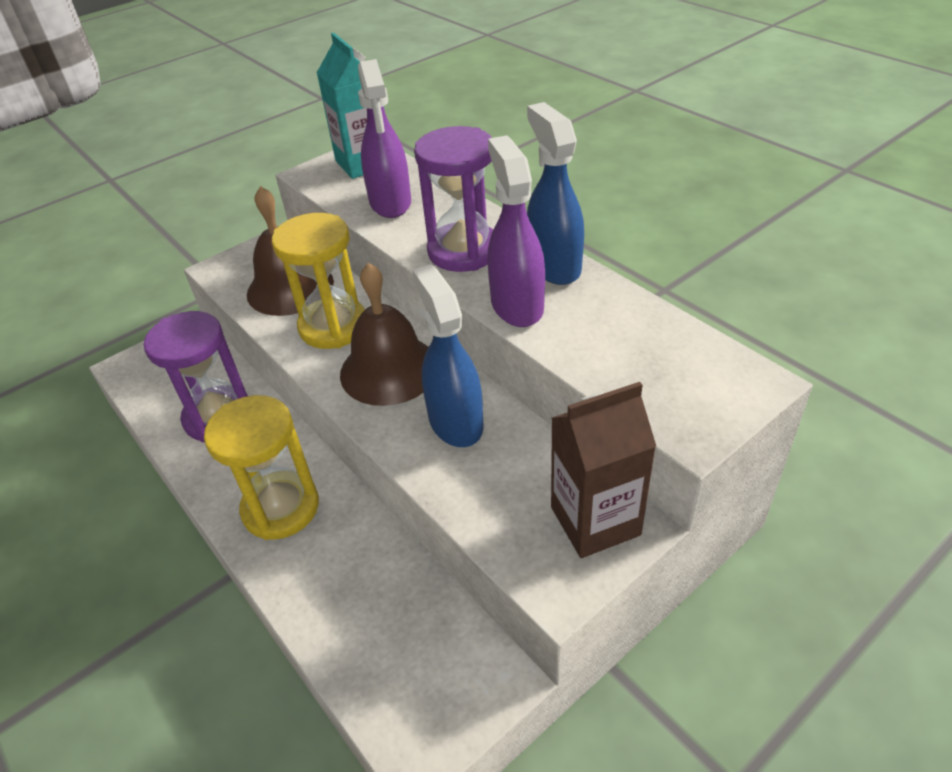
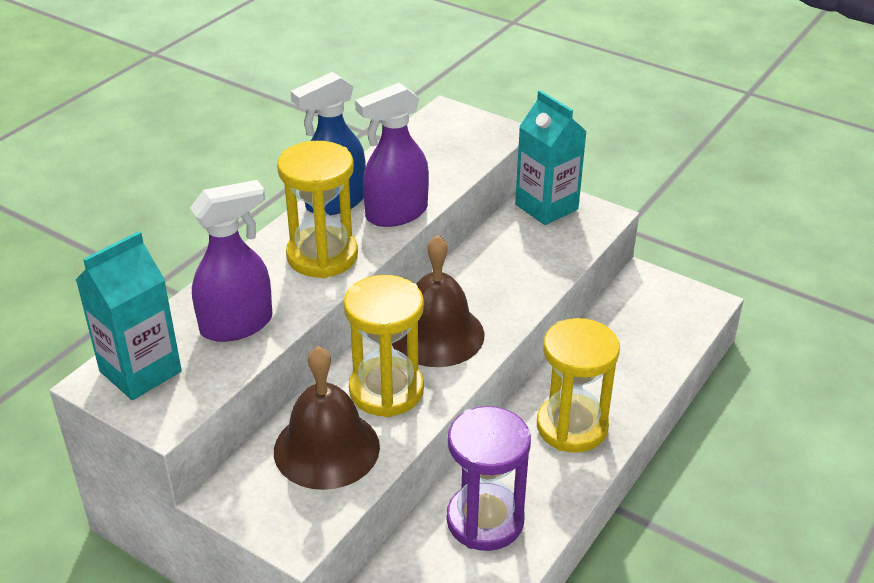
camera: 110 degrees left, 5 degrees down
blue spray bottle [412,264,483,447] -> none
purple hourglass [414,126,493,272] -> yellow hourglass [277,141,358,278]
brown carton [551,382,656,558] -> turquoise carton [515,90,587,225]

